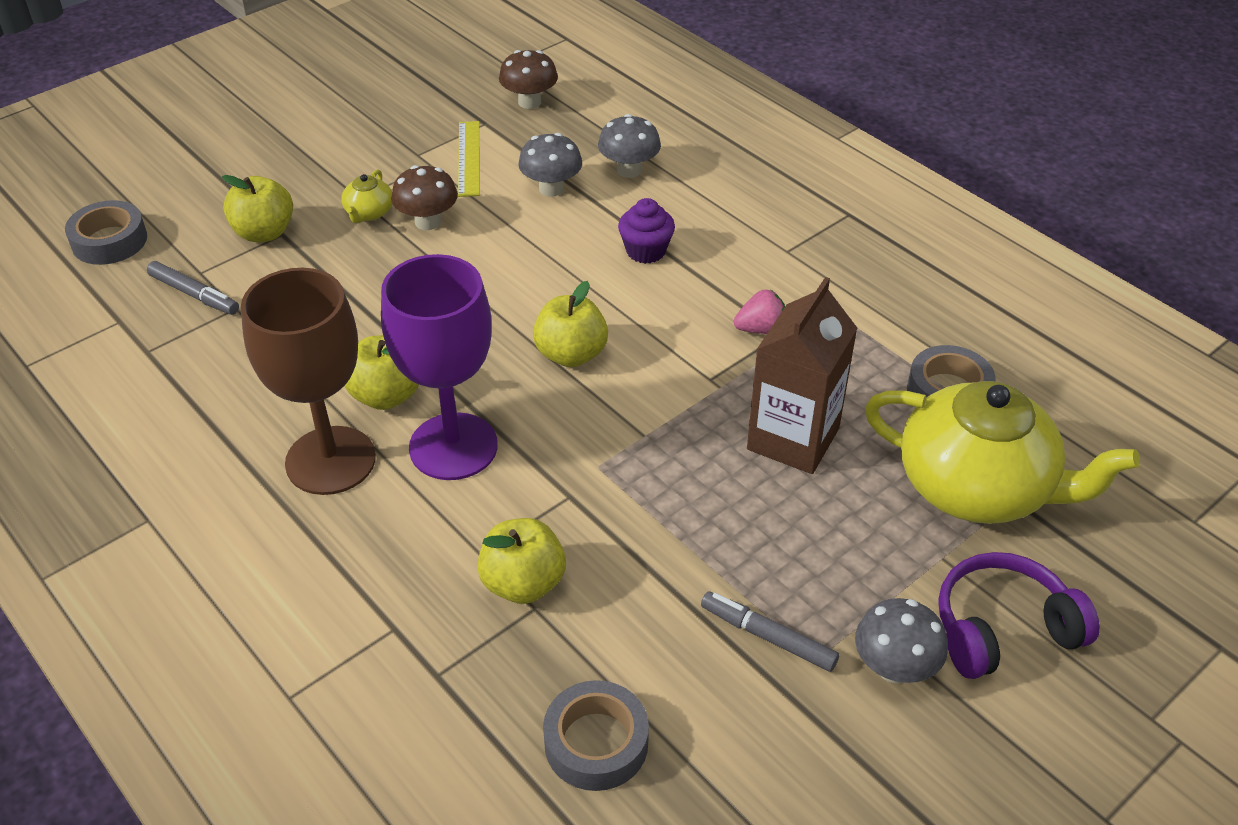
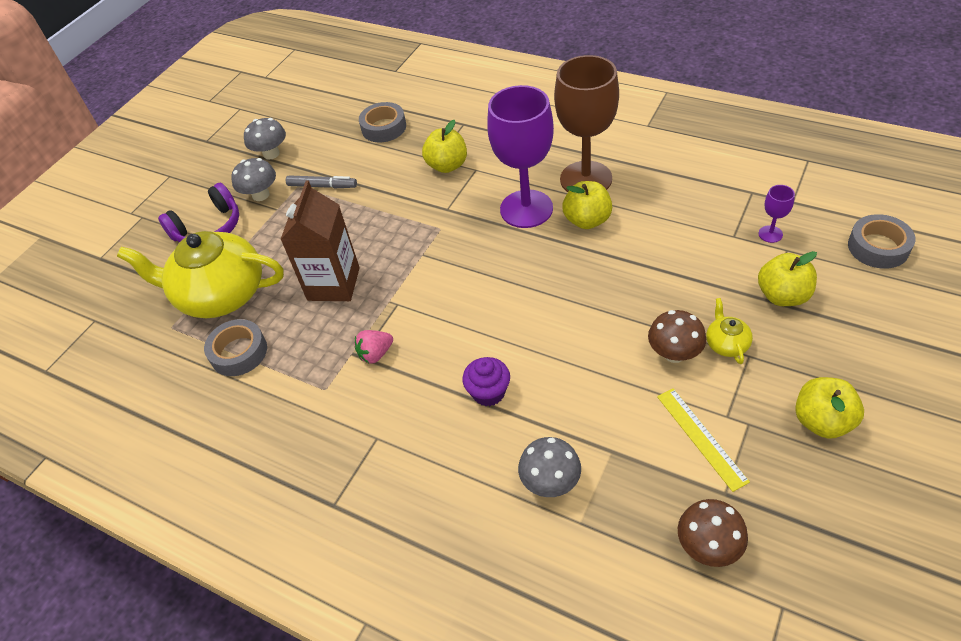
camera: 165 degrees right, 5 degrees up
grey marker [147,261,239,315] -> purple goblet [759,185,795,243]
grey mushroom [518,133,582,197] -> grey mushroom moved to [244,118,286,160]
yellow apple [533,281,608,367] -> yellow apple moved to [795,377,864,439]

